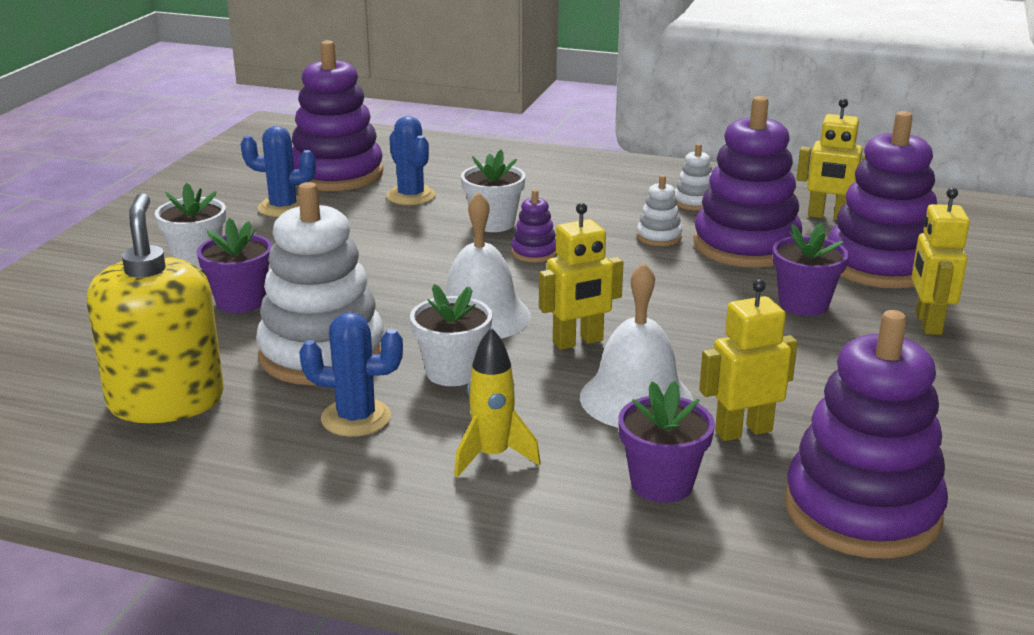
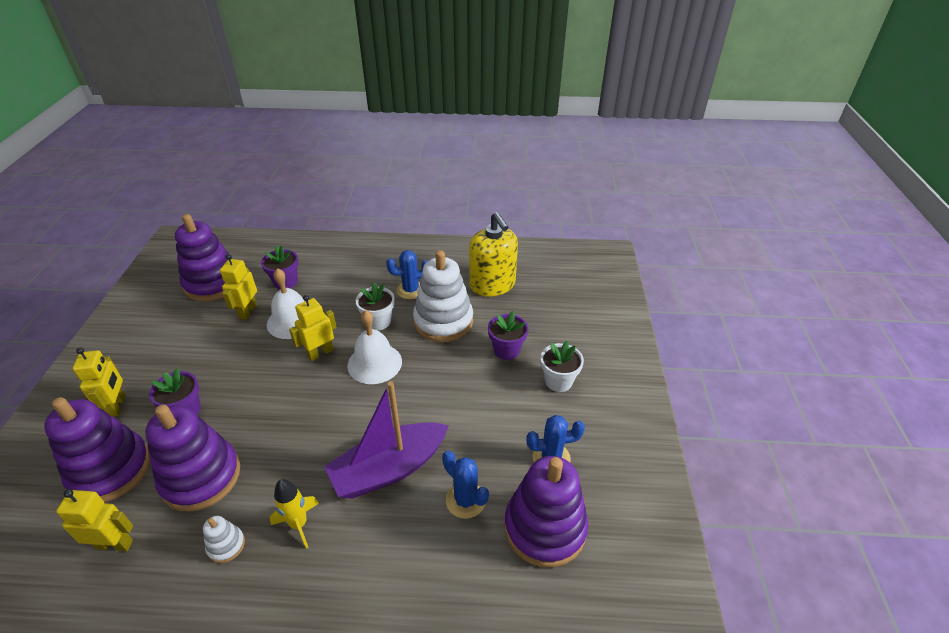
camera: 165 degrees right, 15 degrees up
yellow rocket [454,327,541,477] -> yellow rocket moved to [270,479,319,549]
white flower pot [461,149,525,232] -> purple boat [324,381,449,499]
purple stacking toy [511,189,557,262] -> none
white stacking toy [637,175,682,246] -> none
yellow robot [699,279,798,441] -> yellow robot turned 135 degrees clockwise [220,254,257,320]

